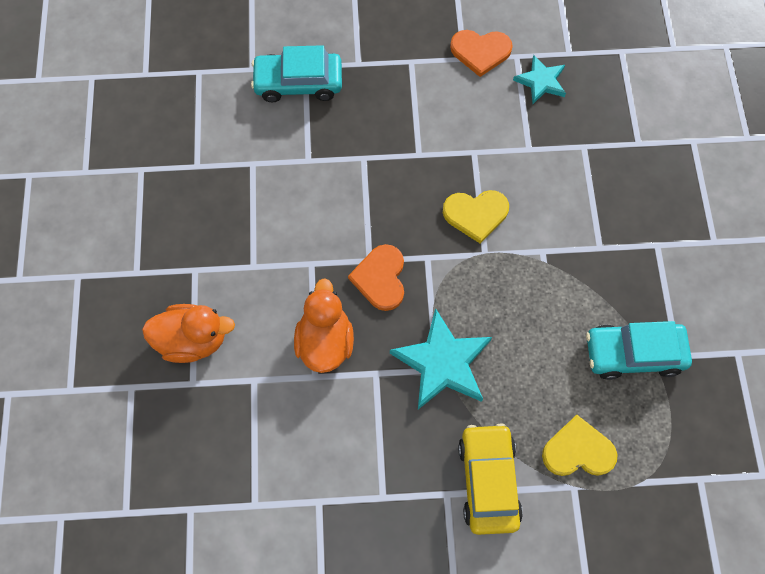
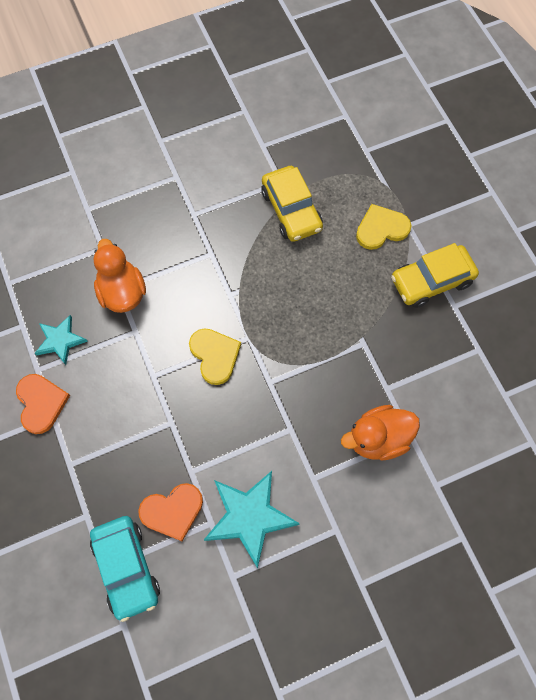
camera: 110 degrees left, 0 degrees up
orange duck [142,304,235,363] -> orange duck moved to [93,239,146,313]
orange heart [348,244,404,311] -> orange heart moved to [138,483,203,541]
turquoise star [390,308,492,409] -> turquoise star moved to [204,471,300,569]
yellow heart [542,415,618,476] -> yellow heart turned 90 degrees clockwise [356,204,411,250]
turquoise car [586,321,692,380] -> yellow car [261,166,323,242]

